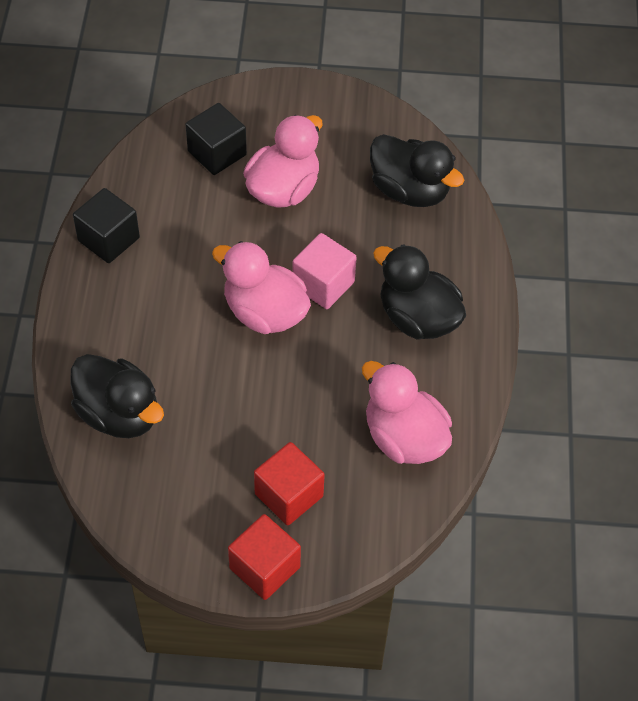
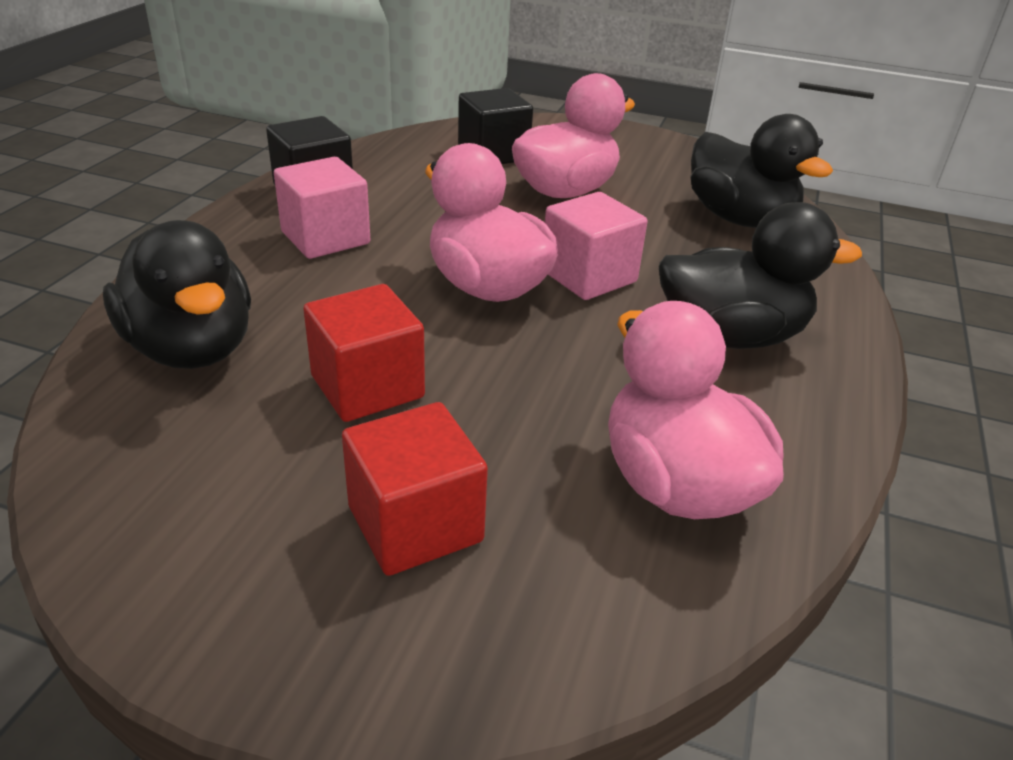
camera: 15 degrees right, 20 degrees down
red cube [228,514,301,600] -> red cube moved to [303,284,425,422]
black duck [373,244,466,339] -> black duck turned 120 degrees clockwise [659,202,862,349]
none -> pink cube [274,157,370,259]

